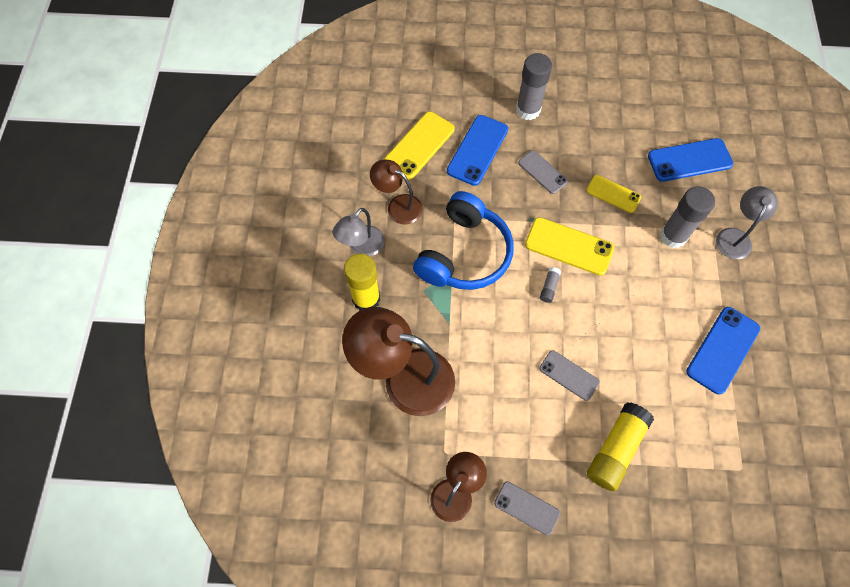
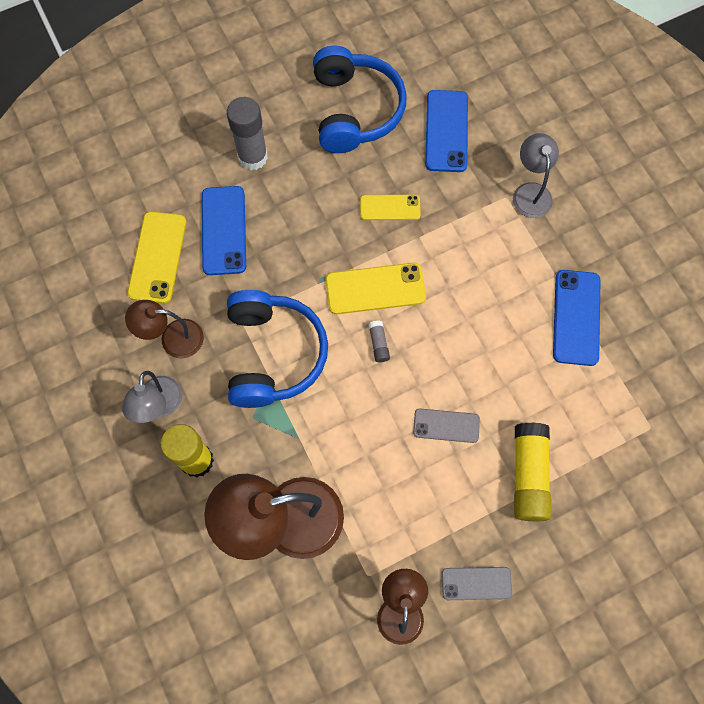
camera: 30 degrees left, 5 degrees up
grey phone [518,150,568,194] -> none
blue phone [648,138,733,182] -> blue phone turned 45 degrees counterclockwise [425,90,468,172]
grey glue stick [660,186,715,248] -> none
none -> blue headphones [313,46,406,153]

